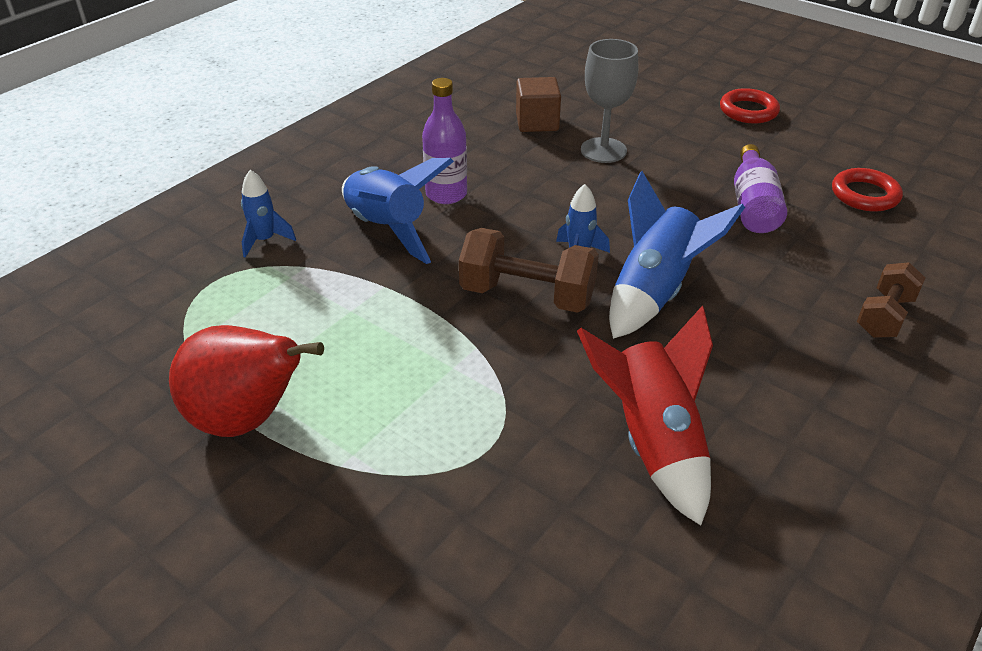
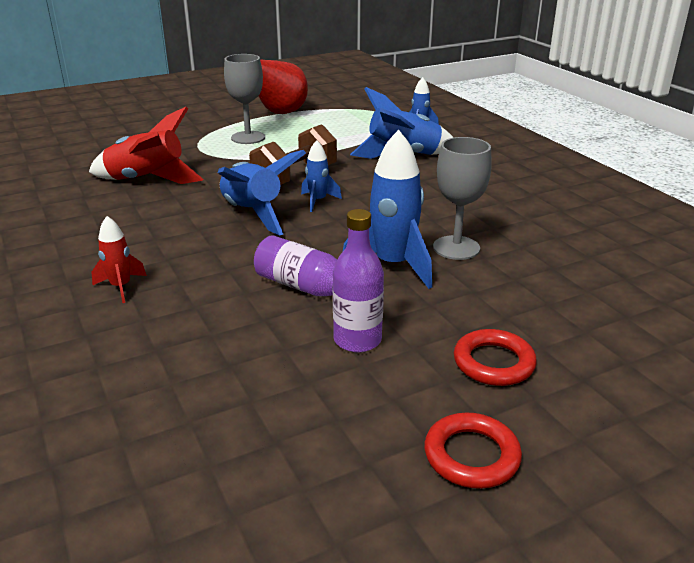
camera: 115 degrees right, 10 degrees down
purple bottle [422,78,467,204] -> purple bottle moved to [333,209,384,352]
brown cube [516,77,561,132] -> none
red ring [832,168,903,212] -> red ring moved to [424,413,522,489]
brown dumbbell [857,262,926,338] -> red rocket [92,216,147,303]
none -> grey goblet [224,54,265,144]
none -> blue rocket [343,130,432,289]

